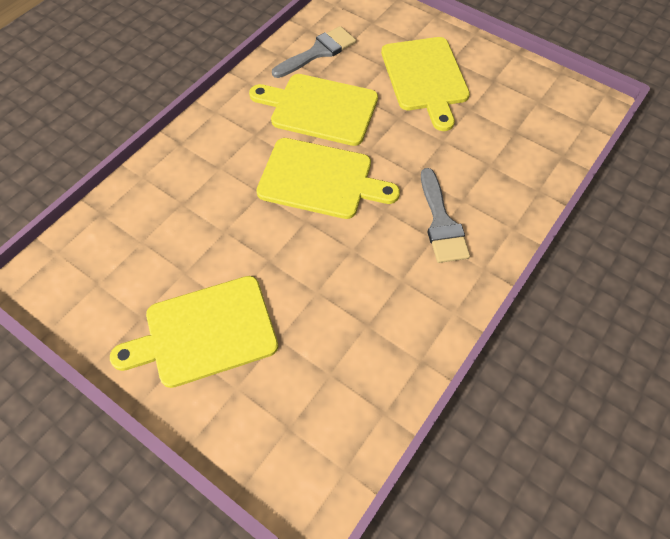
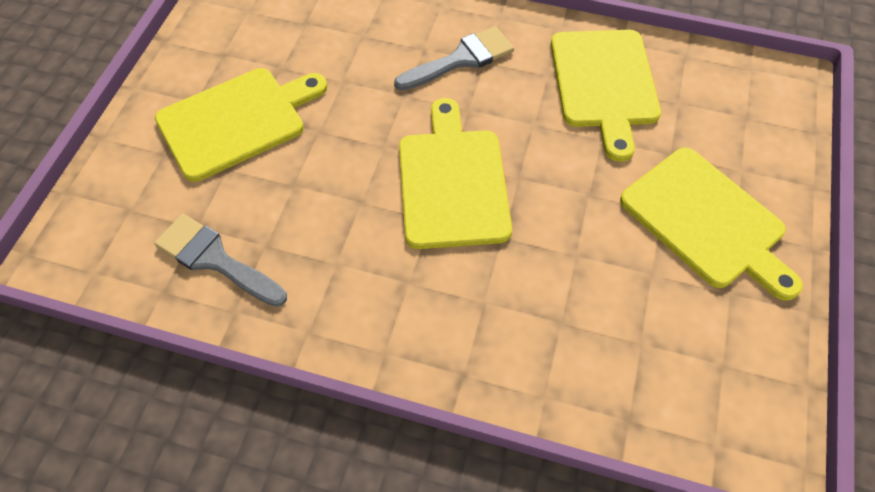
camera: 110 degrees left, 0 degrees up
yellow cutting board [249,74,378,146] -> yellow cutting board moved to [551,30,661,162]

